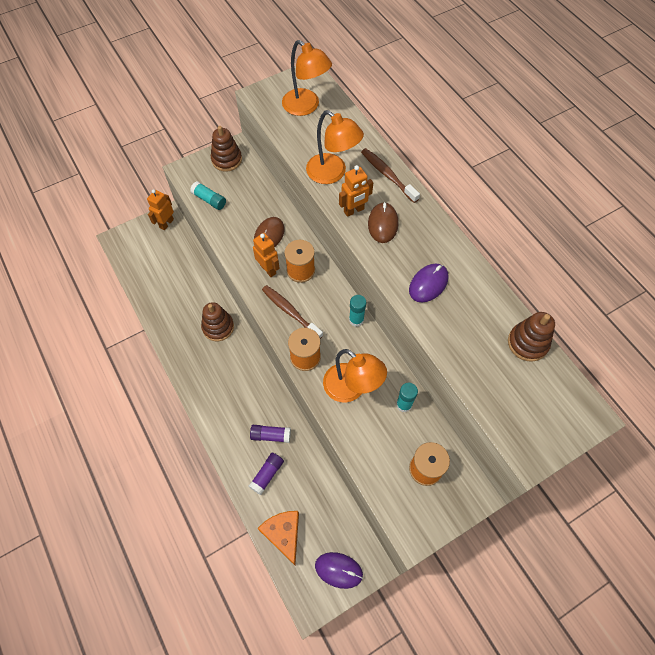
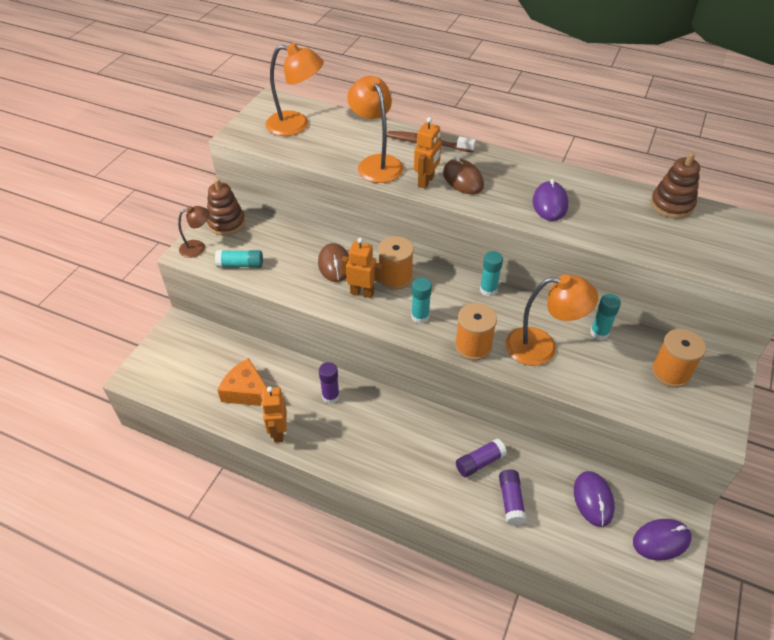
camera: 35 degrees left, 15 degrees down
orange robot [147,189,174,230] -> orange robot moved to [261,387,287,443]
brown stacking toy [201,302,234,341] -> purple glue stick [319,362,340,404]
orange cheese [257,511,299,565] -> orange cheese moved to [217,358,267,406]
brown toothbrush [262,285,323,339] -> turquoise glue stick [411,278,432,324]
orange lamp [306,110,364,184] -> orange lamp turned 120 degrees counterclockwise [347,76,404,183]
none -> brown lamp [178,206,210,258]
none -> purple mouse [574,471,615,527]

